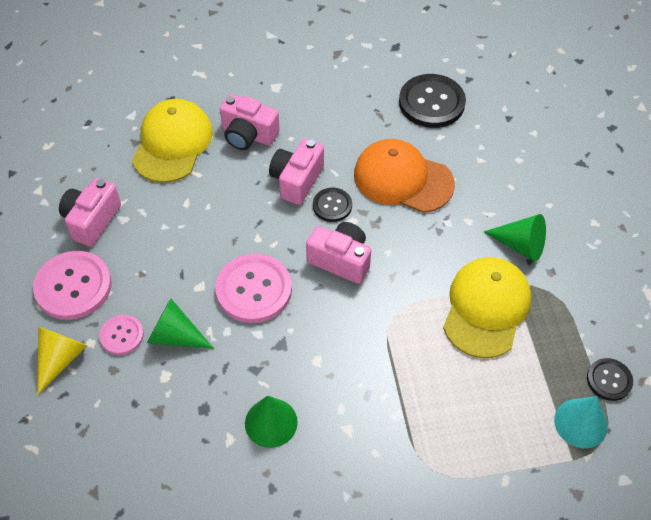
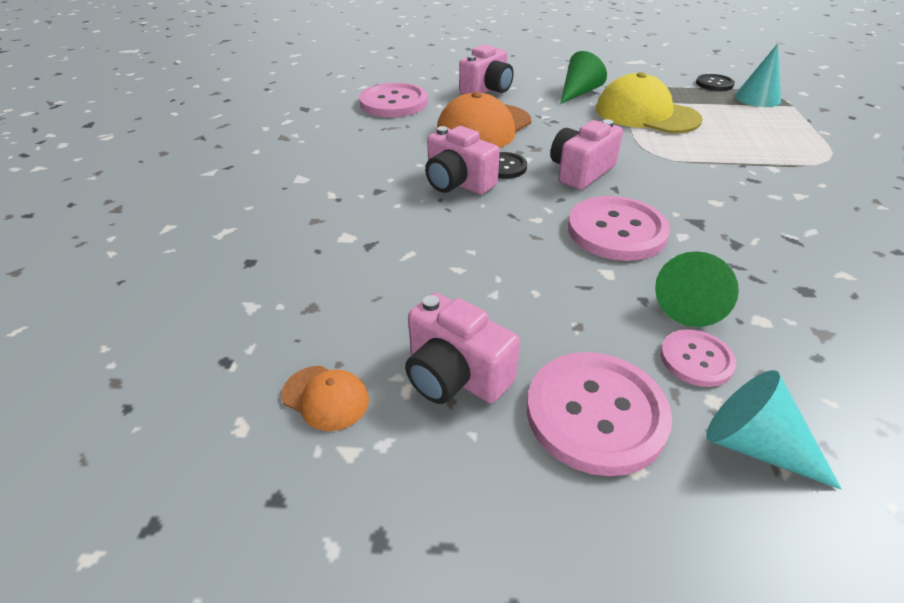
camera: 75 degrees left, 15 degrees down
yellow cone [37,327,87,395] -> turquoise cone [706,370,842,489]
yellow cap [132,99,213,183] -> none
pink camera [220,94,280,150] -> pink camera moved to [459,44,514,94]
green cone [245,396,298,448] -> none
black button [399,74,466,128] -> pink button [359,83,428,117]
none -> orange cap [281,366,369,431]

